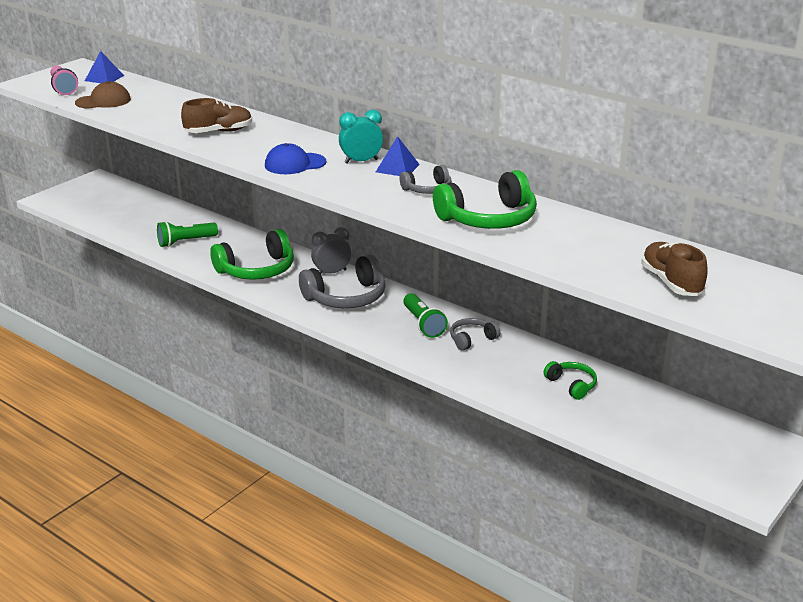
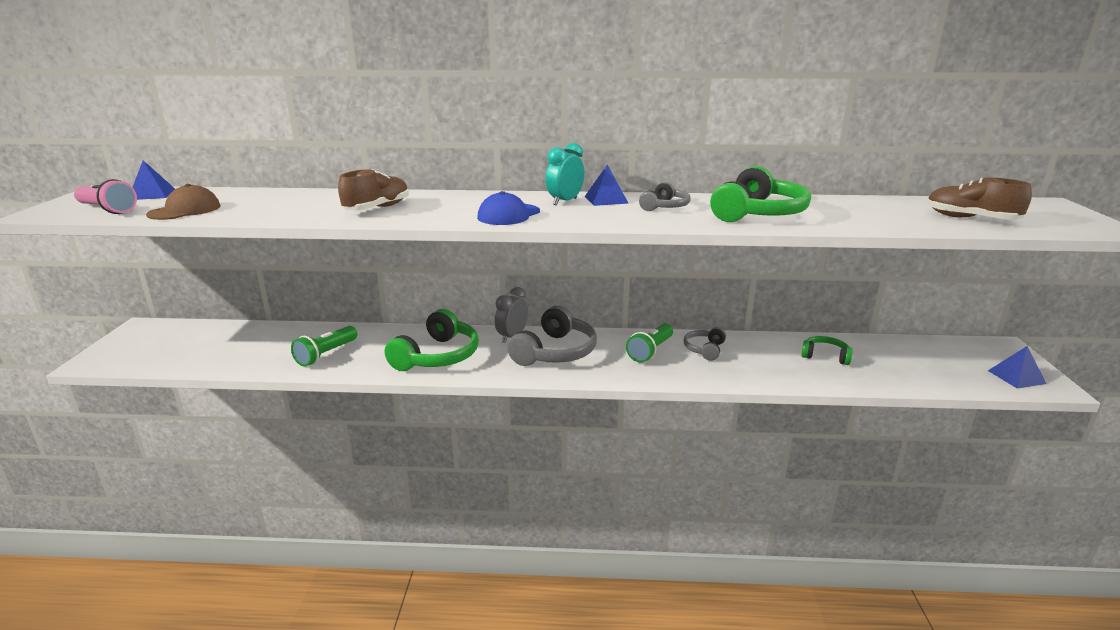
camera: 35 degrees left, 5 degrees down
green flashlight [403,293,448,338] -> green flashlight turned 90 degrees clockwise [626,323,673,363]
none -> blue pyramid [988,346,1047,389]

